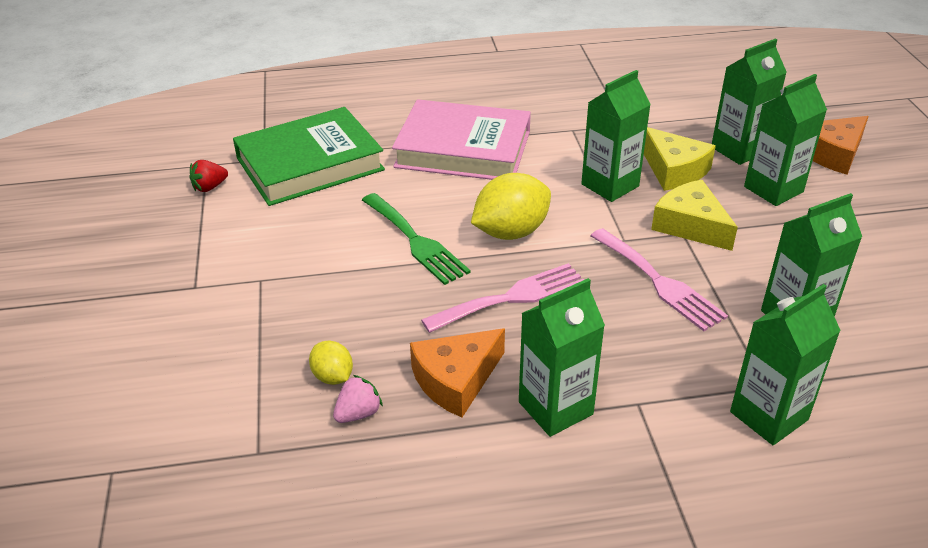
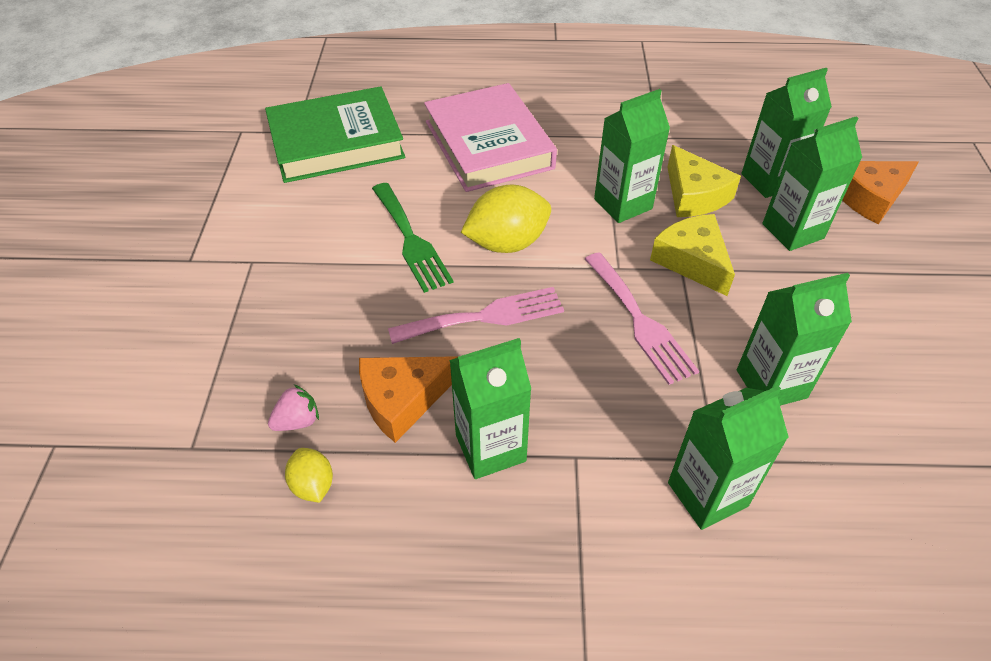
camera: 10 degrees right, 10 degrees up
red strawberry [189,160,228,192] -> none
yellow lemon [309,341,353,385] -> yellow lemon moved to [285,448,333,503]
pink book [392,99,531,180] -> pink book turned 45 degrees clockwise [424,83,557,192]

